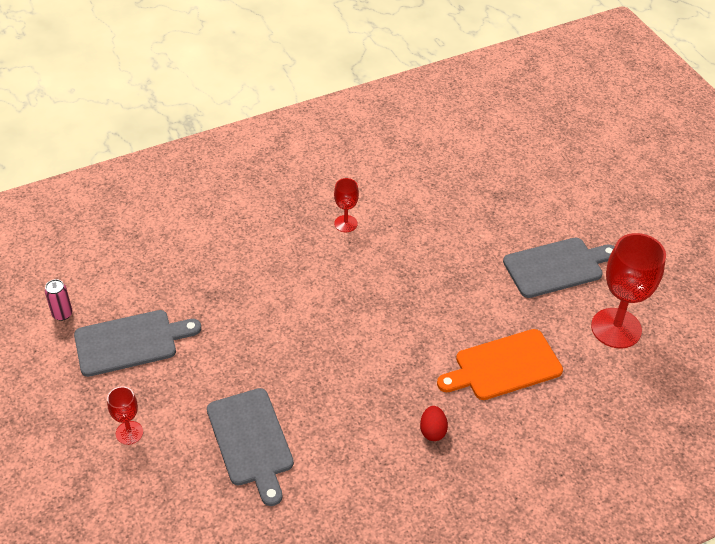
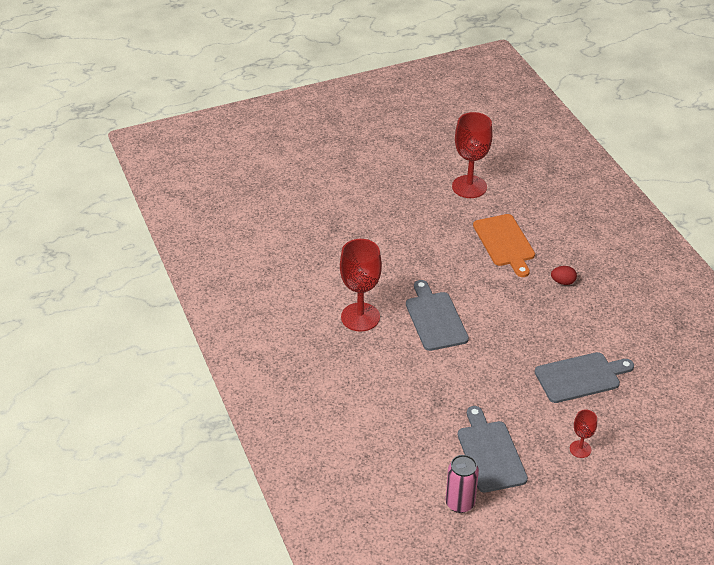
camera: 85 degrees left, 5 degrees down
pink can [45,279,73,321] -> pink can [446,455,479,513], size x1.60
red goblet [334,178,359,232] -> red goblet [340,239,382,331], size x2.00
grey cutting board [503,238,615,298] -> grey cutting board moved to [406,280,469,351]

